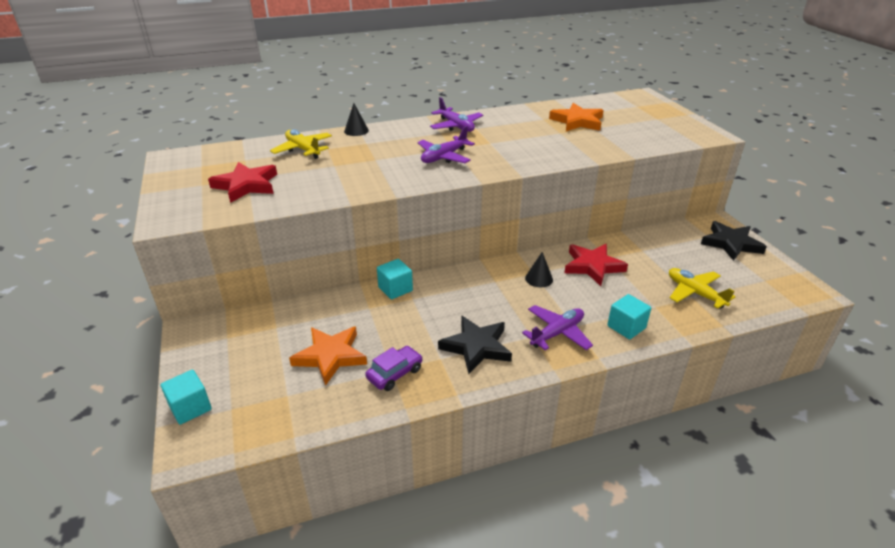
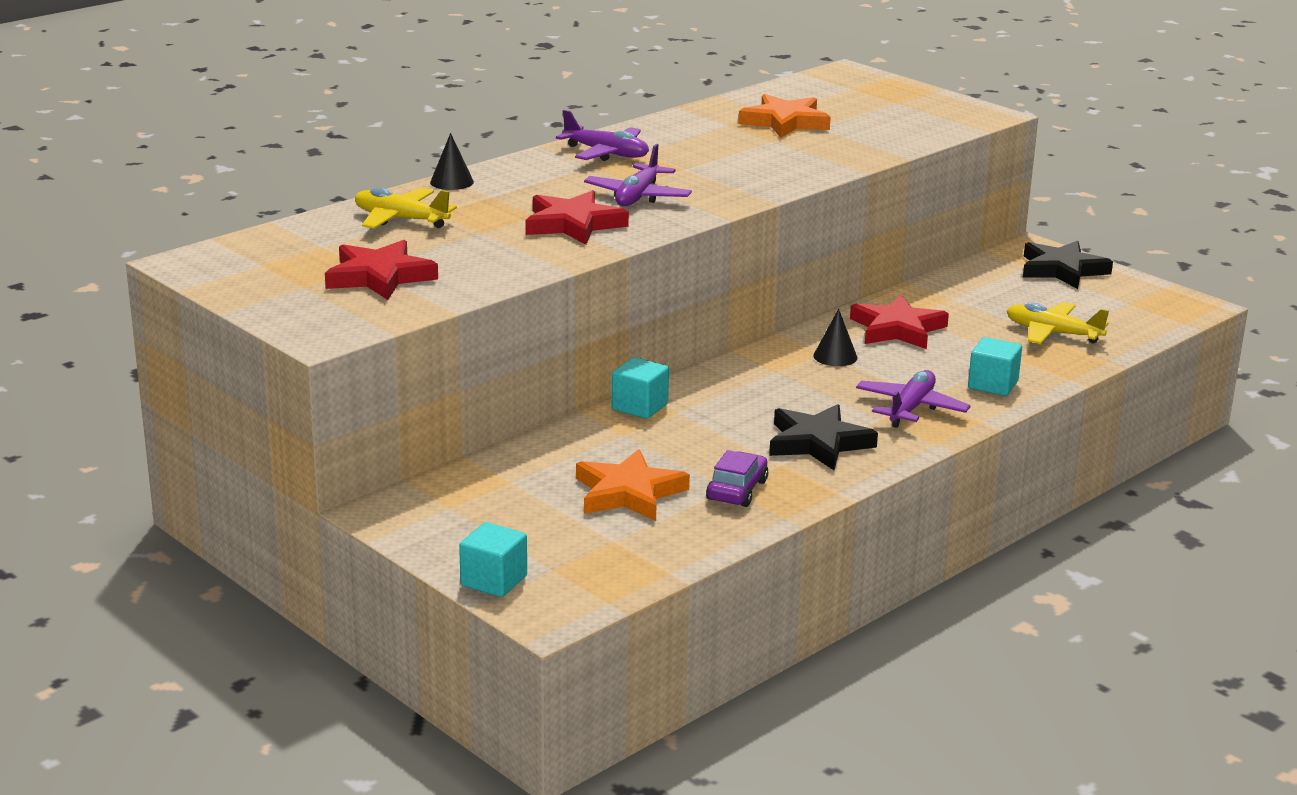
camera: 25 degrees left, 10 degrees down
none -> red star [526,190,629,245]

